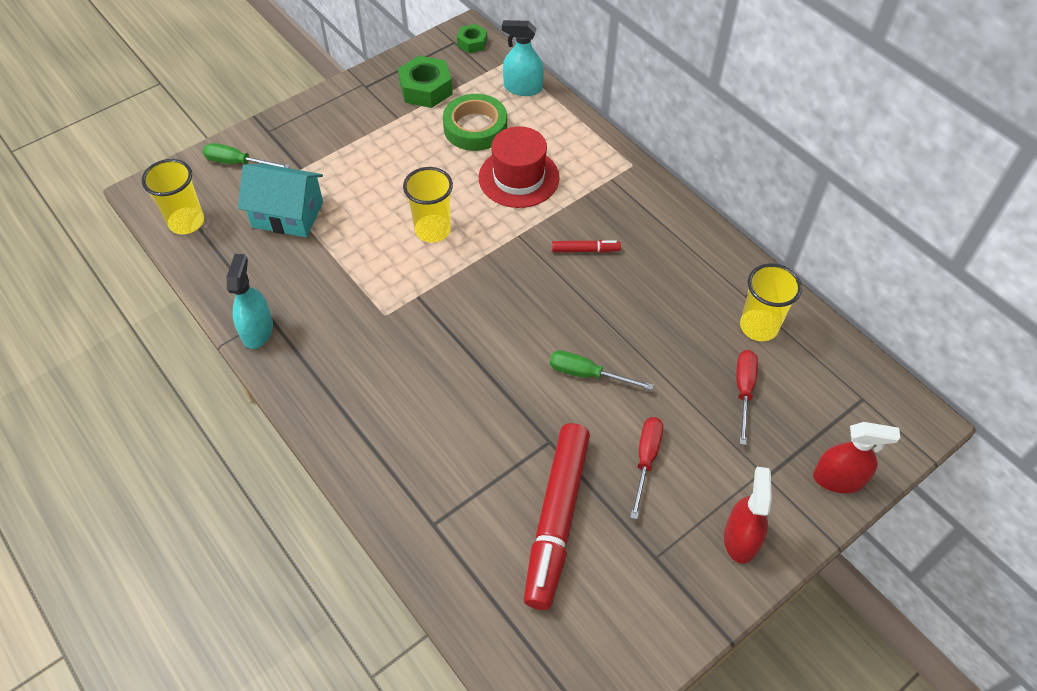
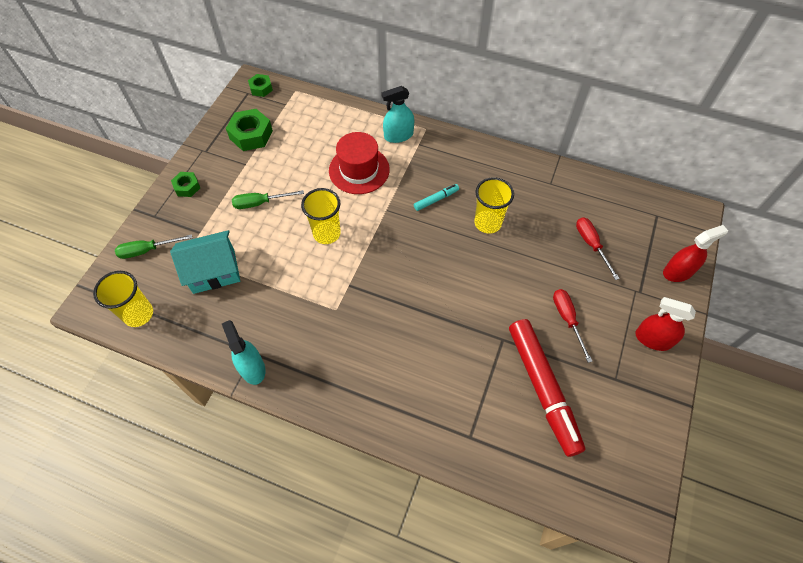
camera: 30 degrees left, 5 degrees up
green tape [443,94,507,151] -> none
turquoise spray bottle [502,20,544,96] -> turquoise spray bottle moved to [381,86,414,143]
green screwdriver [550,350,654,390] -> green screwdriver moved to [232,190,304,209]
red marker [552,240,621,253] -> turquoise marker [414,184,459,211]
red spray bottle [724,467,772,564] -> red spray bottle turned 45 degrees counterclockwise [635,297,696,351]
yellow cup [740,263,802,341] -> yellow cup moved to [474,177,514,233]
none -> green nut [171,172,200,197]

